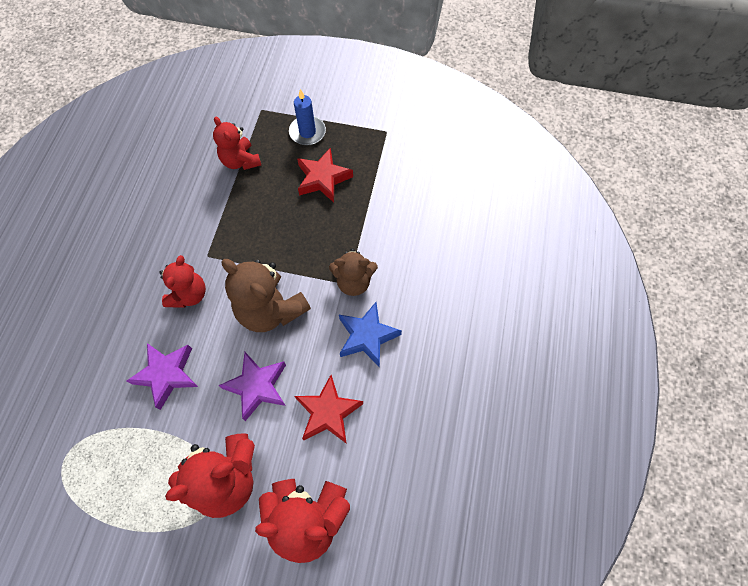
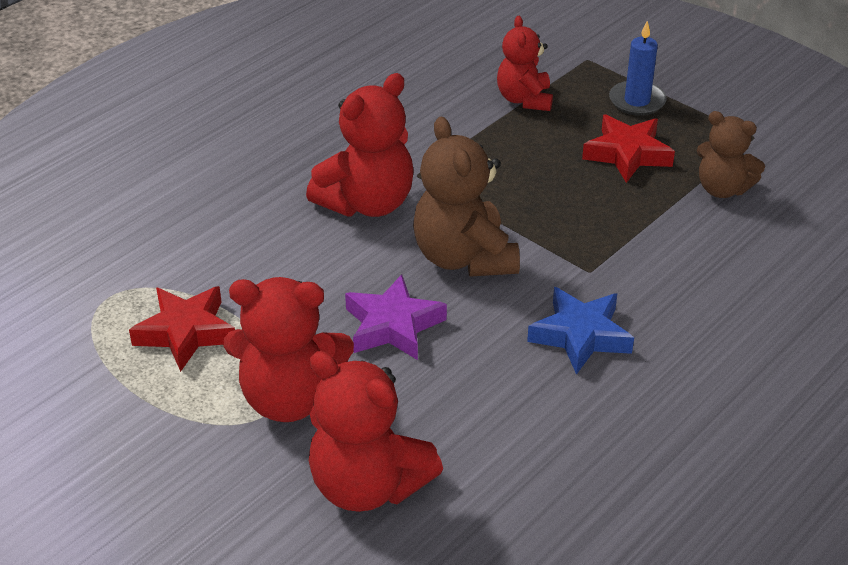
camera: 30 degrees right, 25 degrees down
purple star [127,343,198,410] -> none
red teddy bear [159,255,206,308] -> red teddy bear [306,73,414,217], size x1.56
red star [294,375,363,444] -> red star moved to [129,286,235,372]
brown teddy bear [329,249,378,296] -> brown teddy bear moved to [697,111,765,198]

